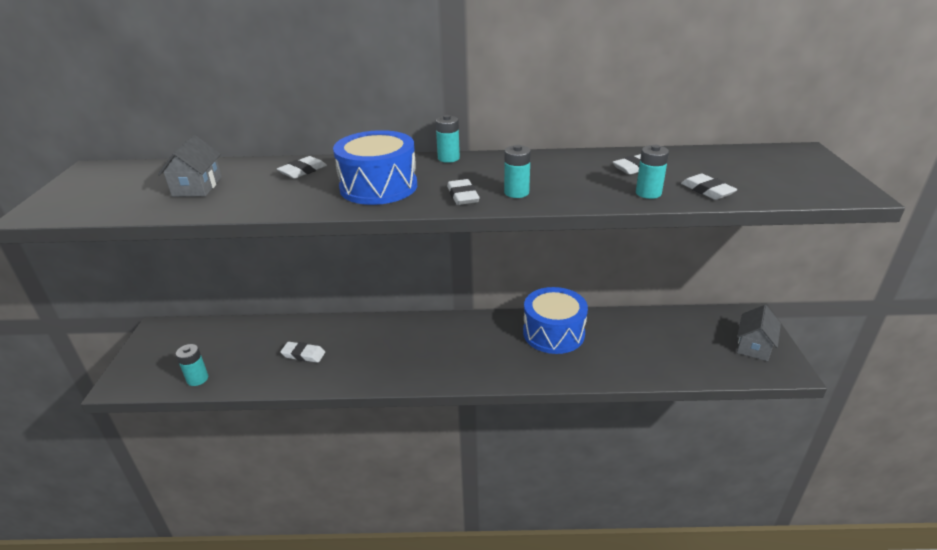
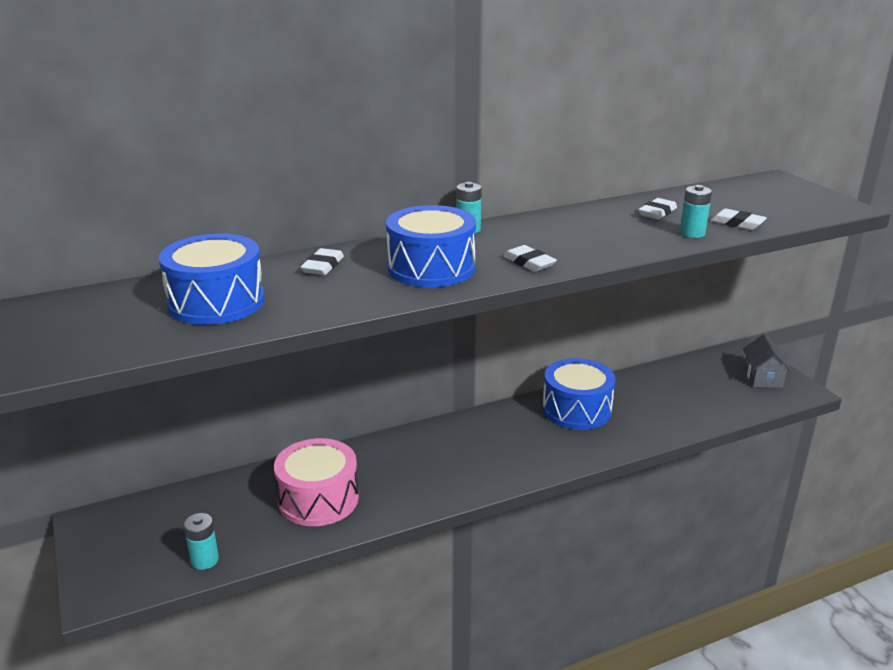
camera: 25 degrees left, 5 degrees down
grey house [158,135,222,197] -> blue drum [159,234,265,325]
white eraser [280,342,325,363] -> pink drum [274,438,359,526]
turquoise battery [504,145,531,198] -> none

